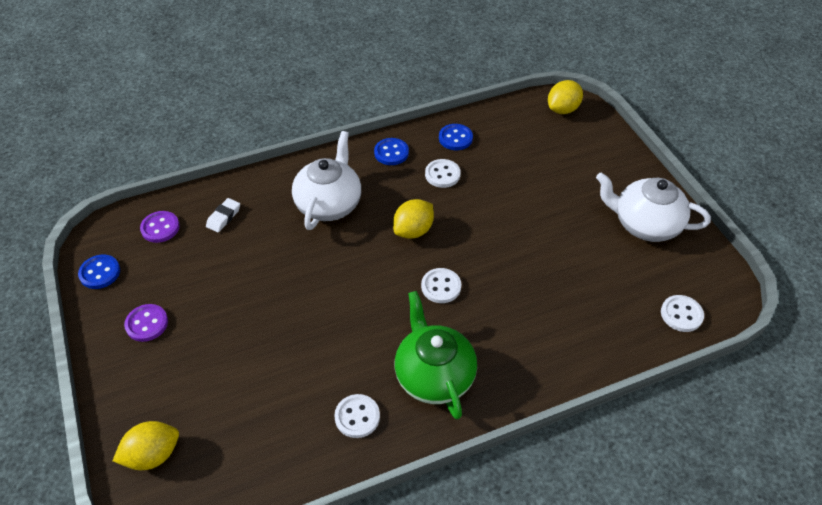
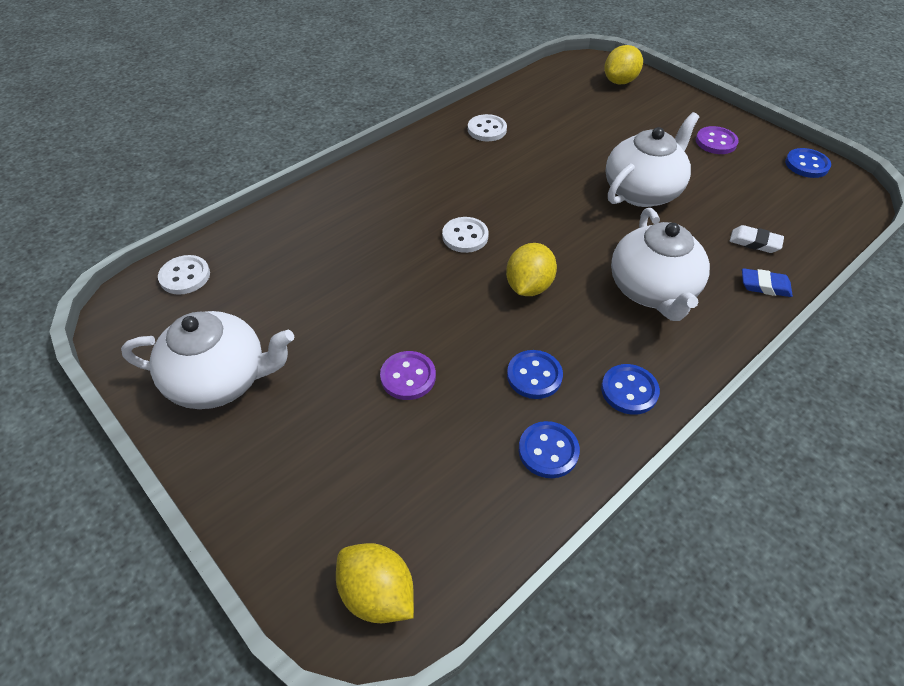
camera: 160 degrees right, 0 degrees up
purple button [140,211,180,243] -> purple button moved to [380,351,436,400]
white eraser [206,198,240,233] -> white eraser turned 75 degrees counterclockwise [730,225,784,253]
green teapot [395,291,477,419] -> none
white button [425,159,461,188] -> blue button [507,350,563,399]
yellow lemon [548,80,583,114] -> yellow lemon turned 75 degrees counterclockwise [336,543,414,623]
none -> white teapot [605,112,699,207]
none -> blue eraser [742,268,793,297]

